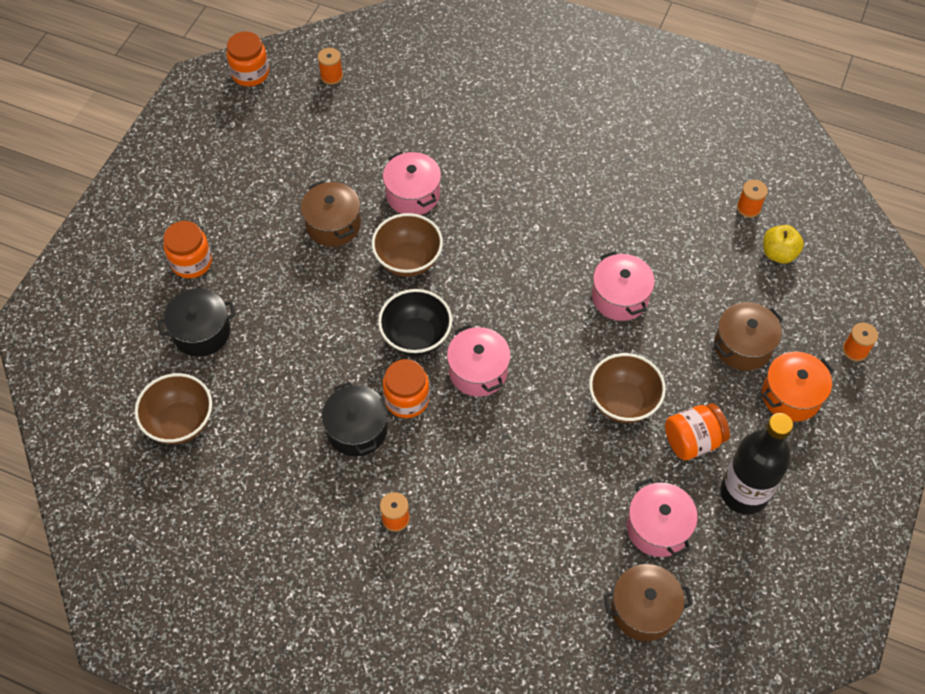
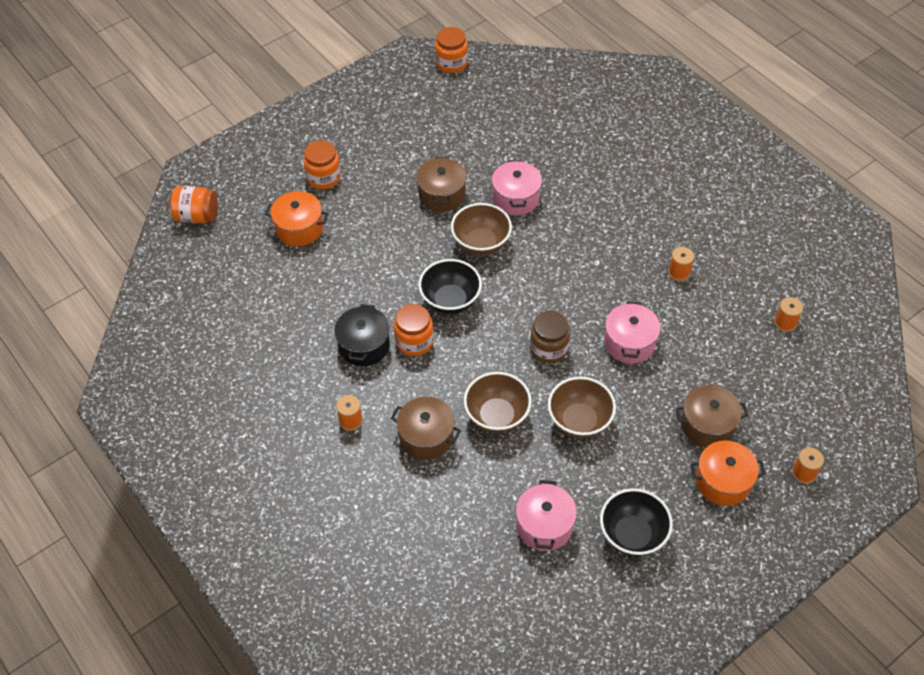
camera: 30 degrees right, 5 degrees down
brown bowl [135,373,212,444] -> brown bowl moved to [464,372,532,433]
black pot [157,289,236,357] -> orange pot [265,191,329,246]
orange spool [318,48,343,85] -> orange spool moved to [668,247,694,281]
pink pot [447,324,511,397] -> none
brown pot [604,564,692,641] -> brown pot moved to [391,397,461,460]
orange jar [665,403,730,460] -> orange jar moved to [170,186,218,224]
black bottle [720,413,793,515] -> black bowl [600,488,673,556]
yellow apple [763,225,804,264] -> none
none -> brown jar [530,311,570,363]

